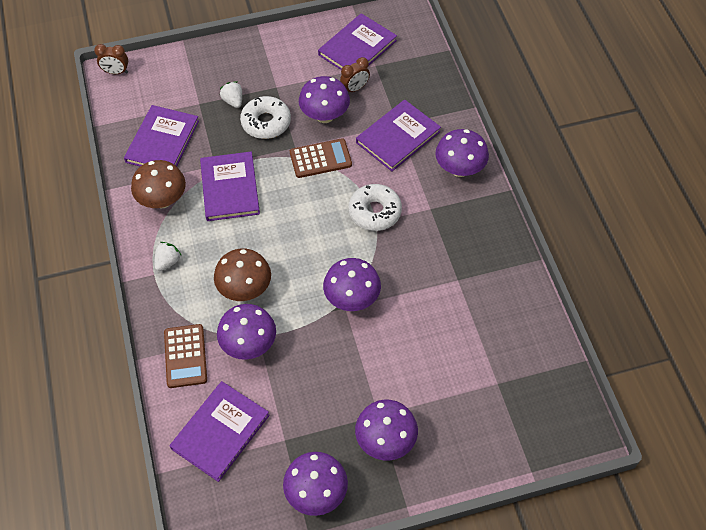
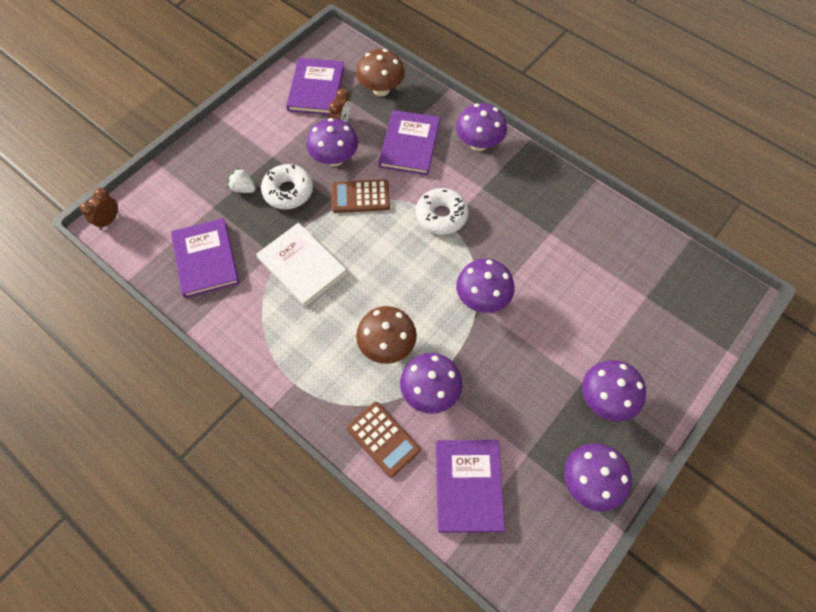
camera: 35 degrees left, 5 degrees up
brown clock [94,44,128,74] -> brown clock turned 150 degrees clockwise [80,188,118,230]
brown mushroom [131,160,186,209] -> brown mushroom moved to [356,49,405,96]
white strawberry [154,242,182,271] -> none
purple book [200,152,260,221] -> white book [256,223,347,307]
brown calculator [290,138,352,178] -> brown calculator turned 135 degrees counterclockwise [332,180,390,213]

